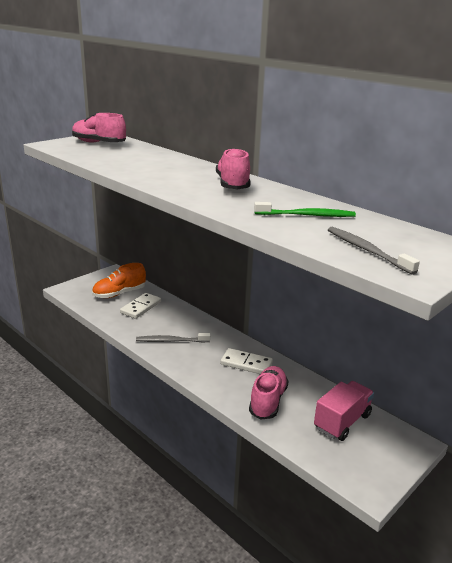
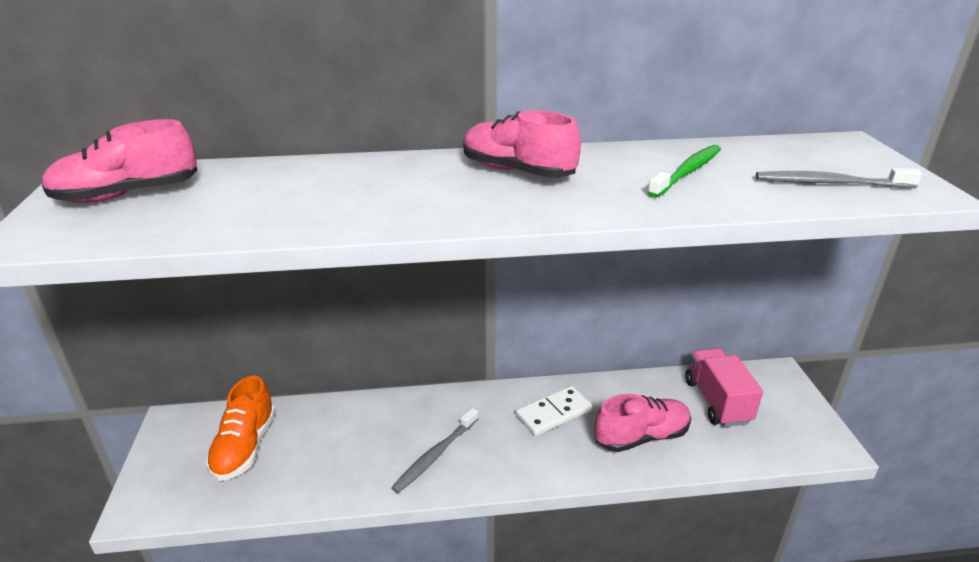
camera: 50 degrees left, 5 degrees up
white domino [120,293,161,319] -> none
pink shoe [249,366,288,420] -> pink shoe turned 105 degrees clockwise [594,394,691,452]

